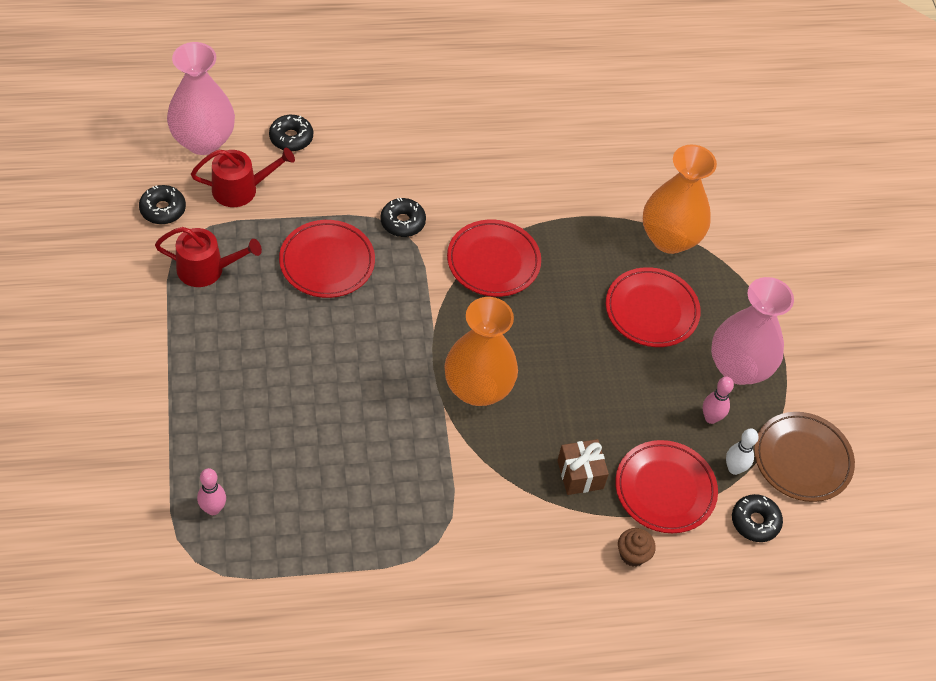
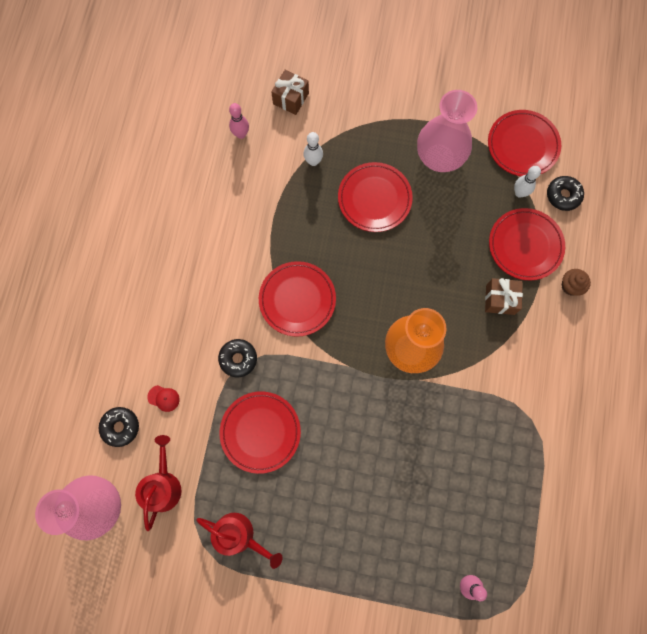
camera: 65 degrees left, 20 degrees up
black donut [139,185,186,224] -> none
red watering can [155,227,262,287] -> red watering can turned 90 degrees clockwise [196,513,282,569]
orange vase [643,145,717,254] -> white bowling pin [303,132,323,166]
pink bowling pin [703,377,734,424] -> pink bowling pin moved to [229,103,249,139]
brown plate [754,412,855,502] -> red plate [488,110,561,176]
none -> red cap [147,385,180,412]
none -> brown gift [271,70,309,115]

